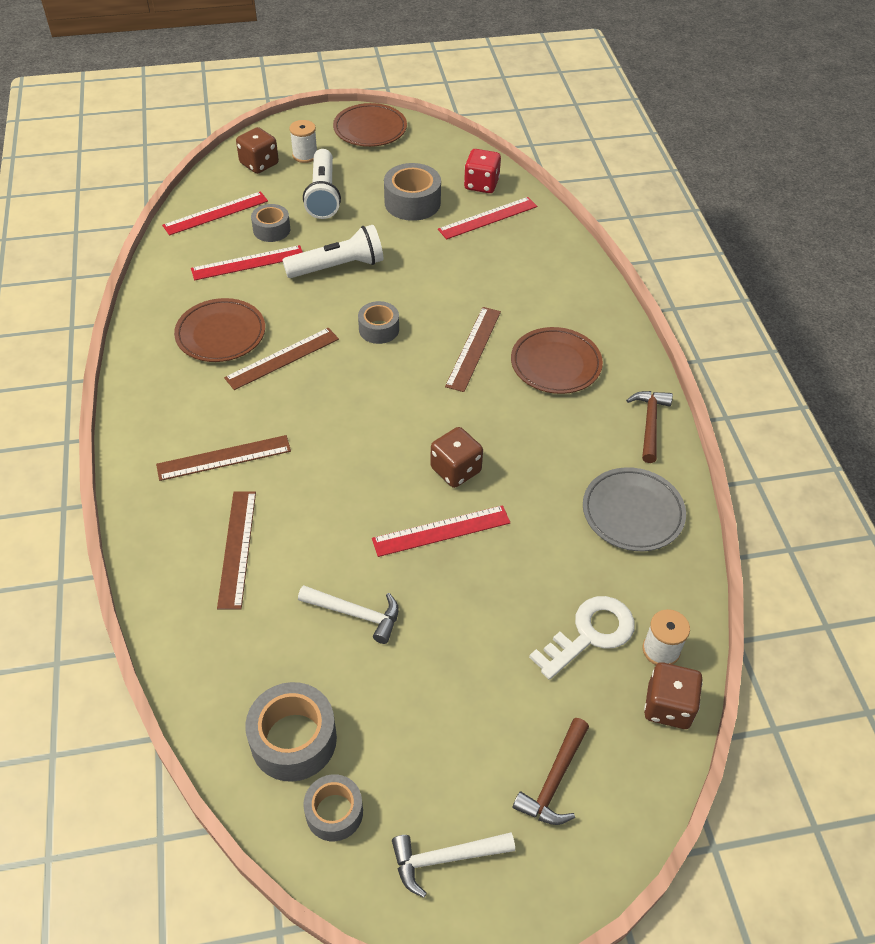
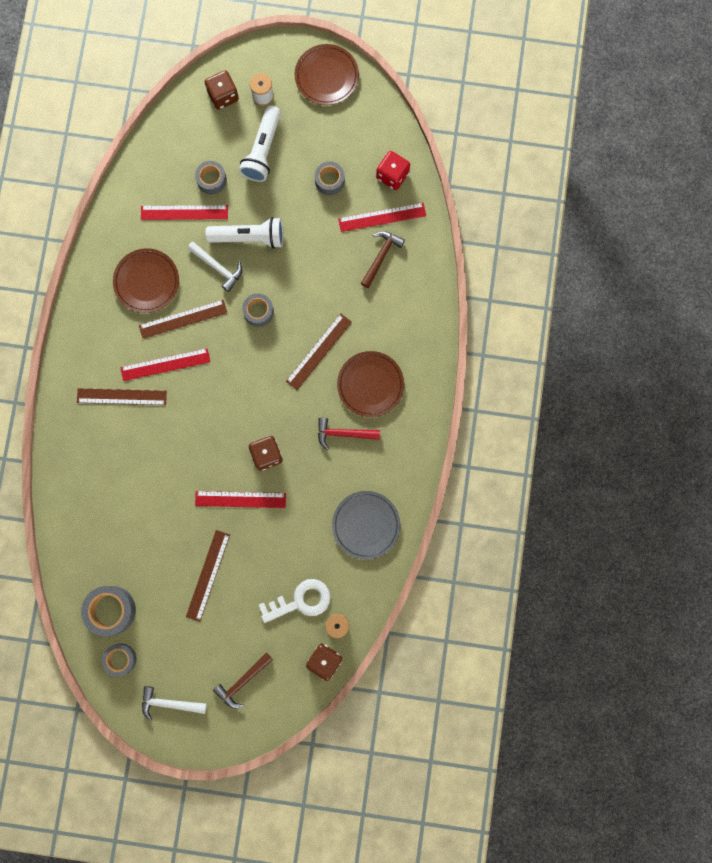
camera: 20 degrees right, 30 degrees up
red ruler [162,191,268,235] -> red ruler moved to [121,348,210,381]
brown ruler [217,491,256,609] -> brown ruler moved to [186,530,230,622]
white hammer [298,585,399,644] -> white hammer moved to [187,242,242,292]
grey tape [384,163,441,221] -> grey tape [315,162,345,195], size x0.64
brown hammer [626,391,673,463] -> brown hammer moved to [361,231,405,288]
none -> red hammer [318,418,380,450]

